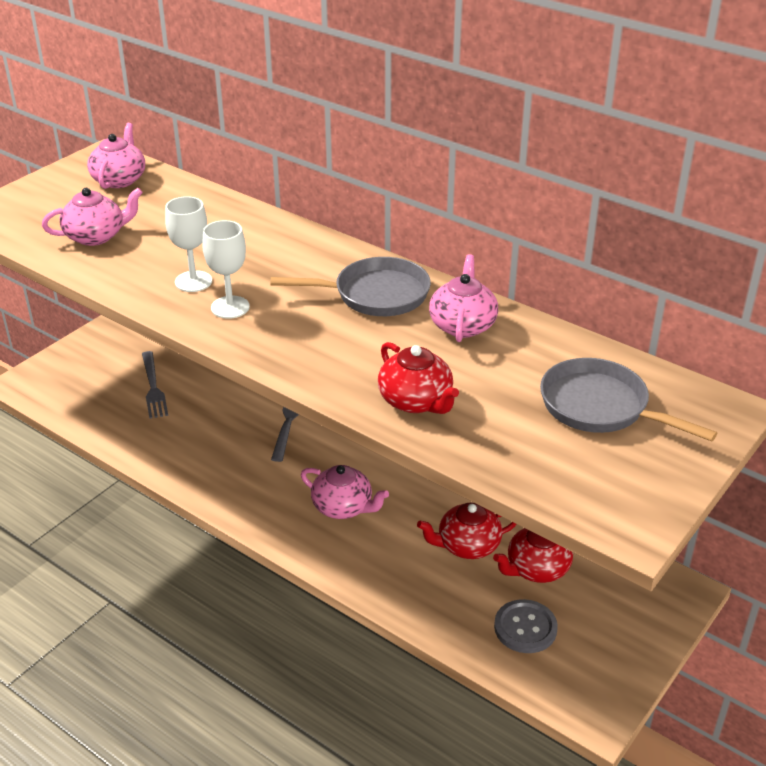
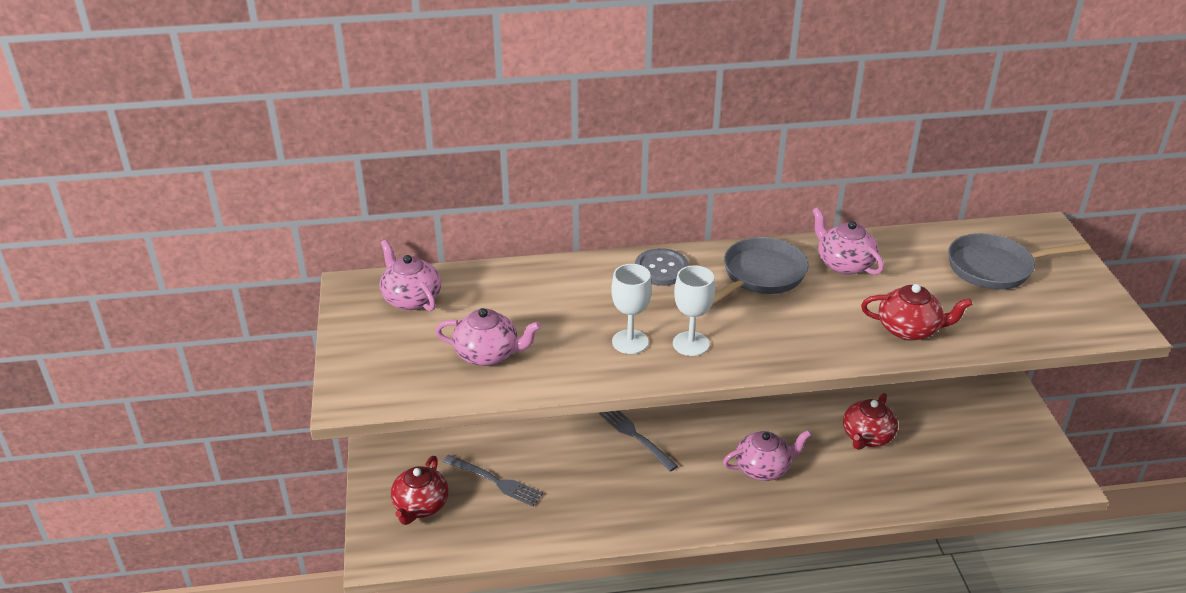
camera: 45 degrees left, 0 degrees up
pink teapot [42,188,143,246] -> pink teapot turned 75 degrees clockwise [435,308,541,366]
red teapot [493,528,573,583] -> red teapot moved to [391,456,449,525]
grey button [494,599,558,653] -> grey button moved to [635,248,689,286]

